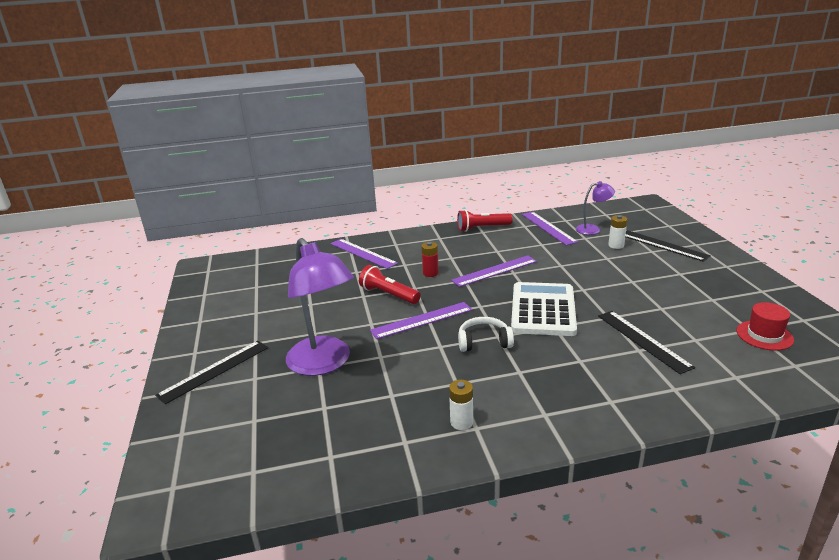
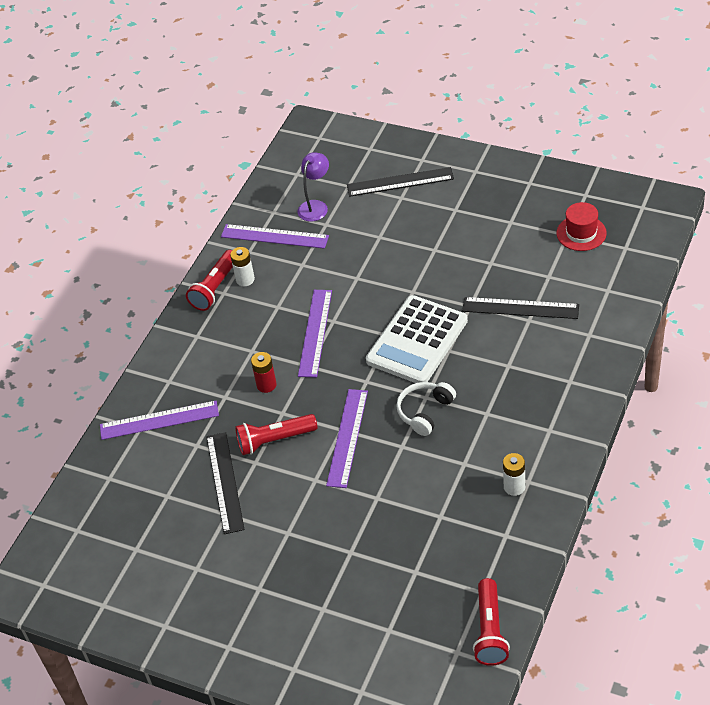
camera: 50 degrees left, 20 degrees up
black ruler [155,341,268,404] -> black ruler moved to [206,432,245,534]
purple lamp [286,238,354,376] -> none
white calculator [511,282,577,336] -> white calculator turned 105 degrees counterclockwise [366,295,468,383]
white battery [608,215,627,249] -> white battery moved to [230,247,255,286]
none -> red flashlight [473,578,510,666]

